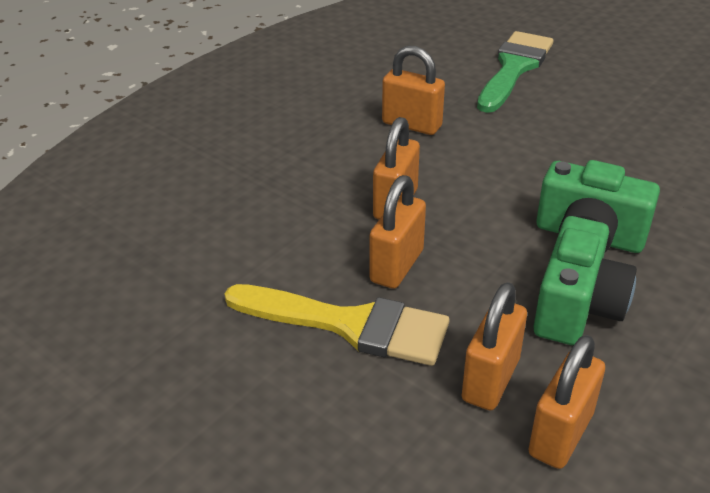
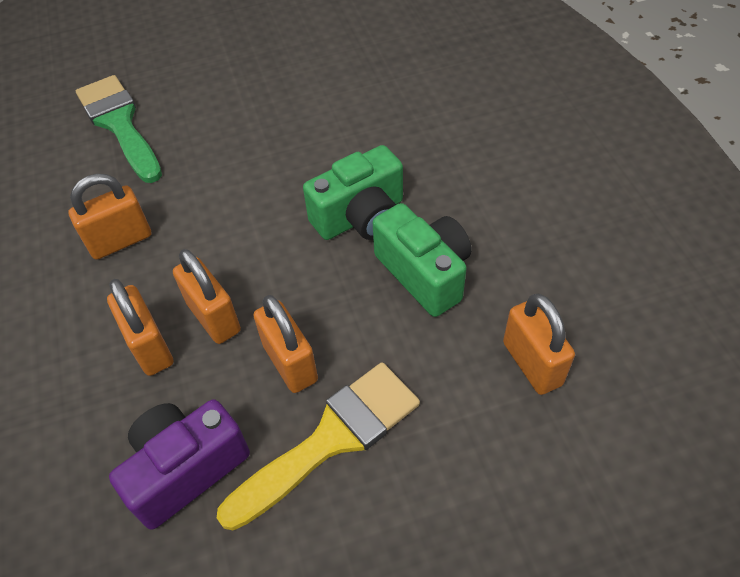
camera: 55 degrees left, 15 degrees up
orange padlock [462,282,527,410] -> orange padlock moved to [107,279,173,376]
none -> purple camera [109,399,250,530]

